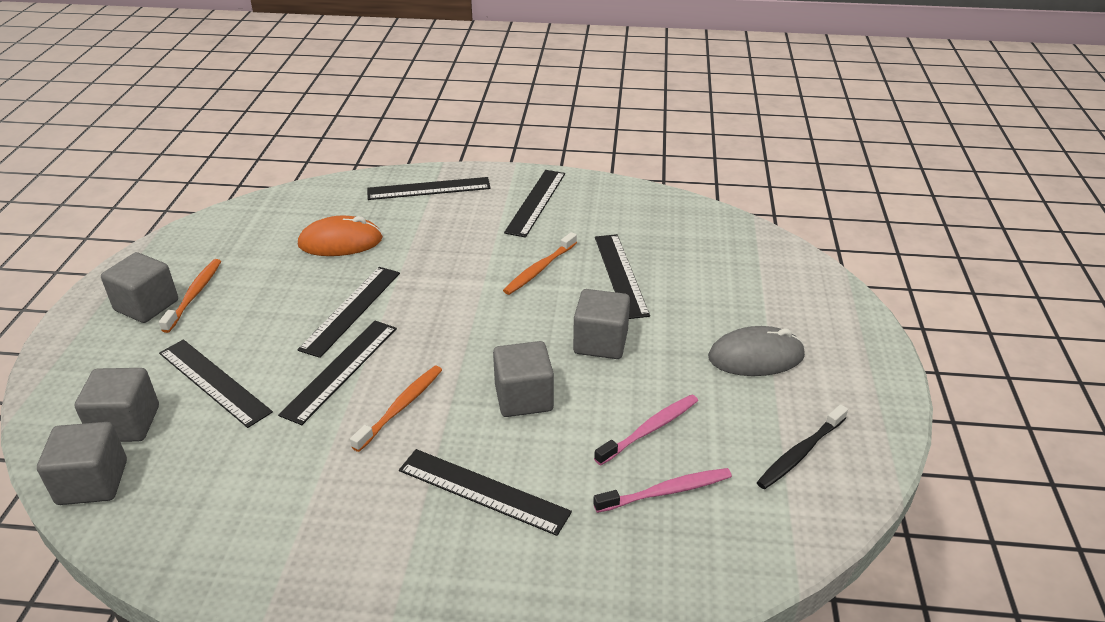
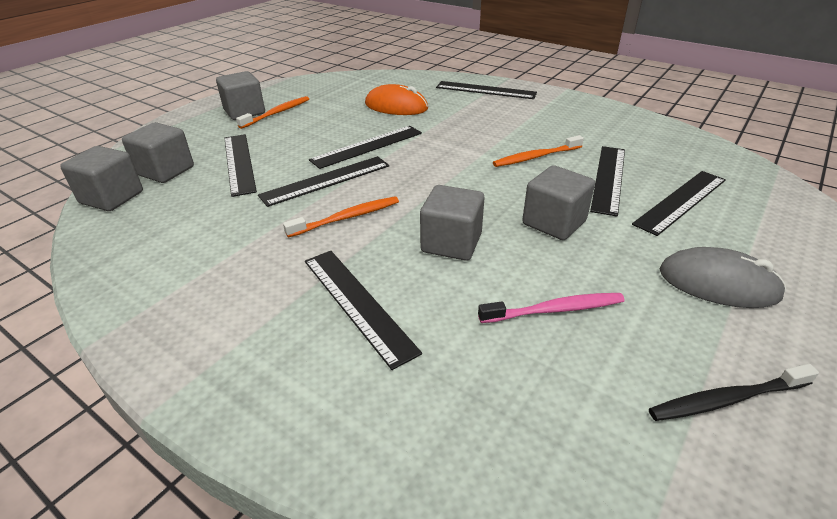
camera: 30 degrees right, 0 degrees up
black ruler [504,170,565,238] -> black ruler moved to [632,171,726,236]
pink toothbrush [593,468,732,513] -> none

